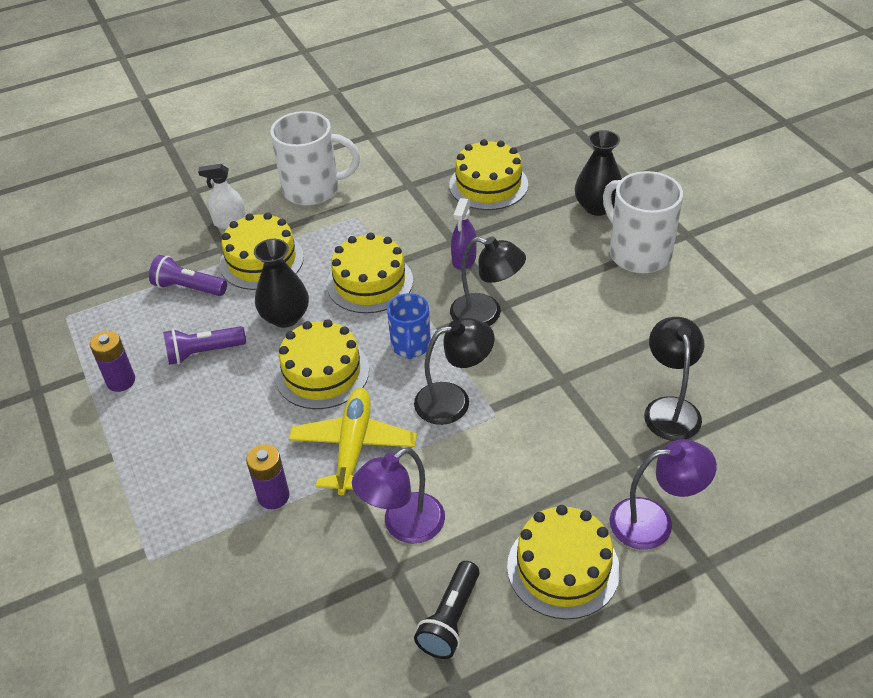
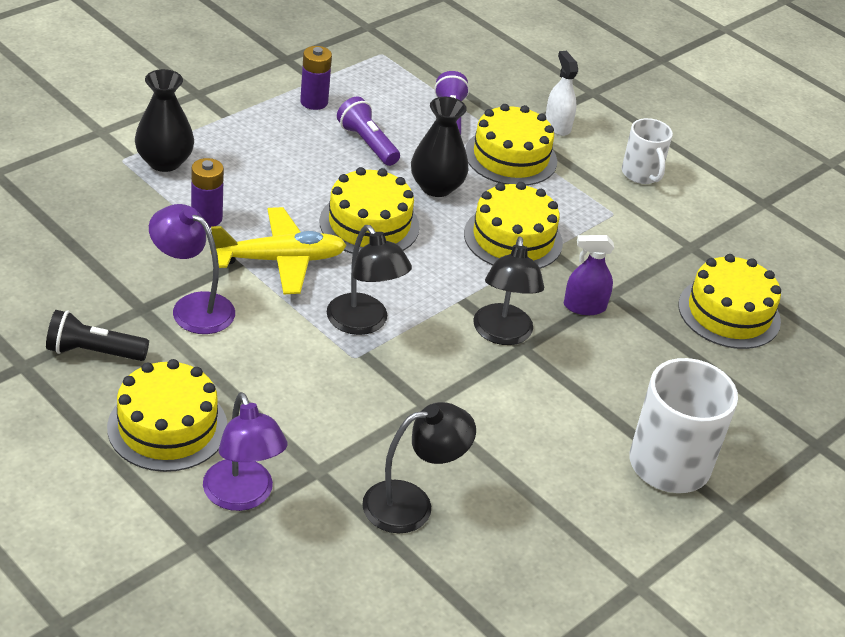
camera: 65 degrees right, 5 degrees down
white mug [270,111,360,206] -> white mug [622,118,673,184], size x0.60
blue mug [387,293,431,359] -> none
black vase [575,130,622,216] -> black vase moved to [135,69,194,172]

